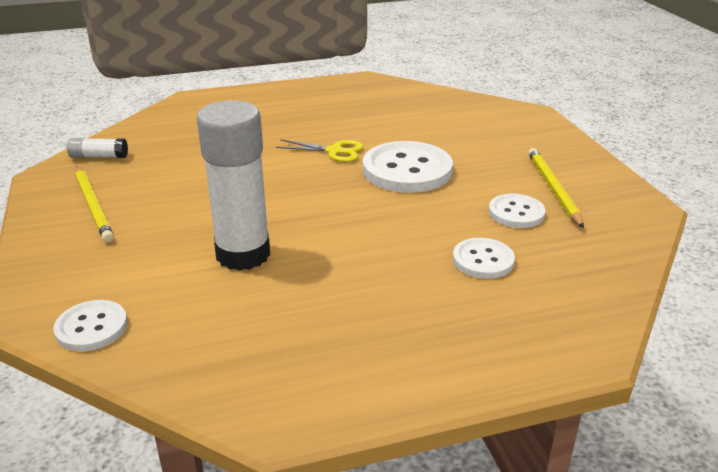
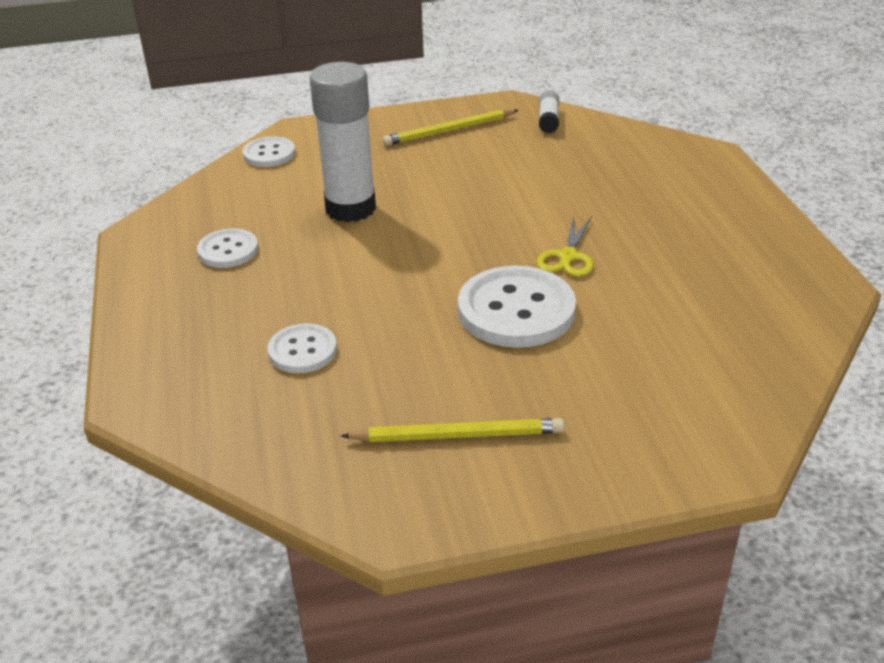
camera: 95 degrees right, 5 degrees up
white button [489,194,546,228] -> white button moved to [197,229,258,268]

